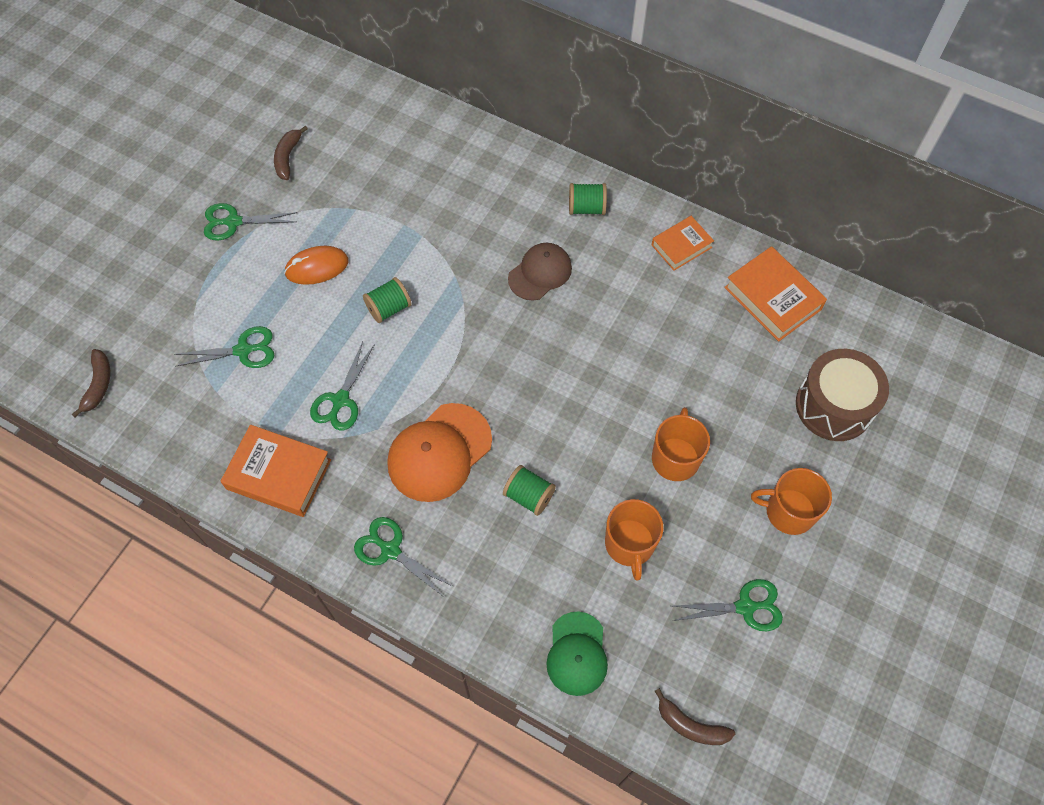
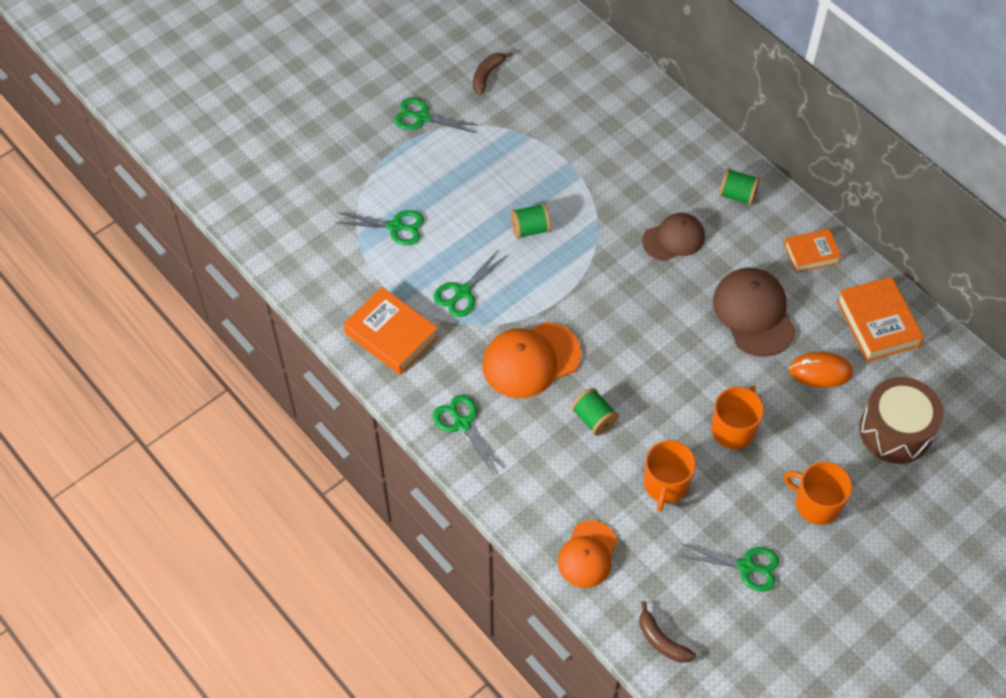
camera: 20 degrees right, 5 degrees down
brown banana [72,349,110,417] -> none
orange mouse [284,246,349,285] -> orange mouse moved to [789,352,853,388]
green cap [546,612,608,696] -> orange cap [558,520,617,588]
none -> brown cap [713,268,796,357]

